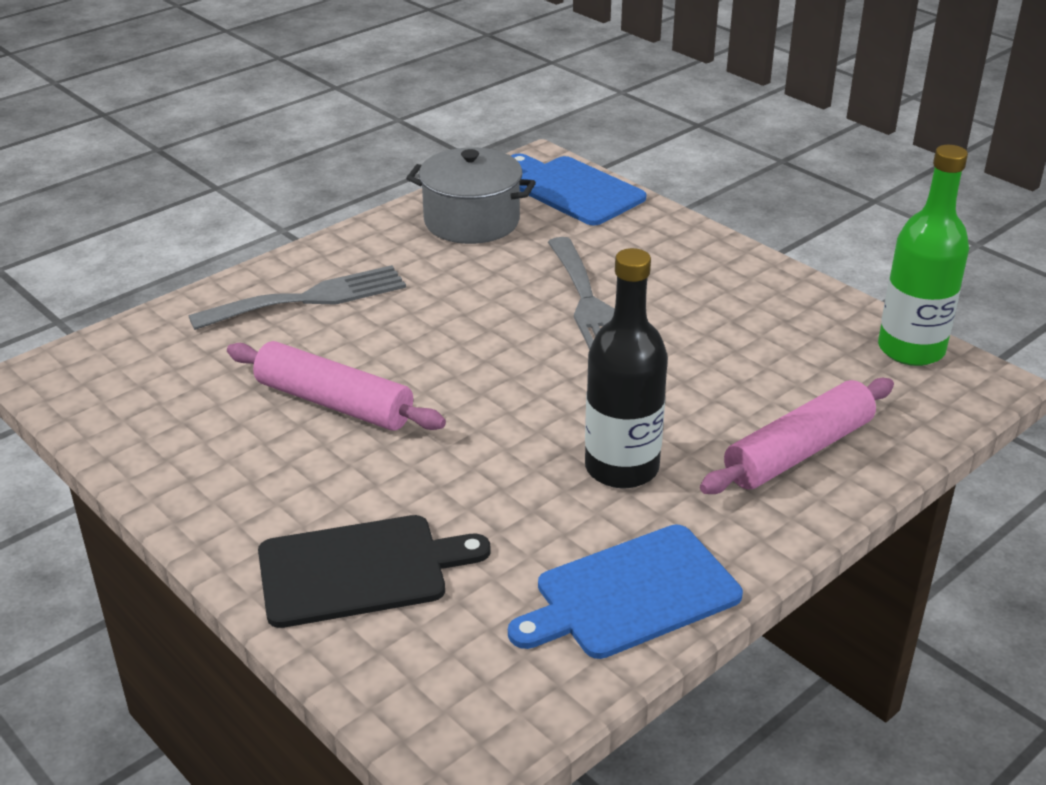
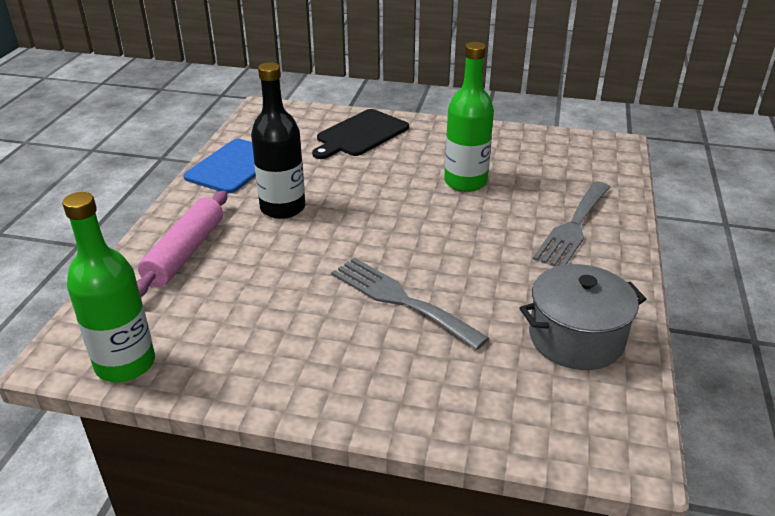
camera: 145 degrees right, 0 degrees up
pink rolling pin [227,341,446,431] -> green bottle [444,42,494,192]
blue cutting board [511,154,647,225] -> none

